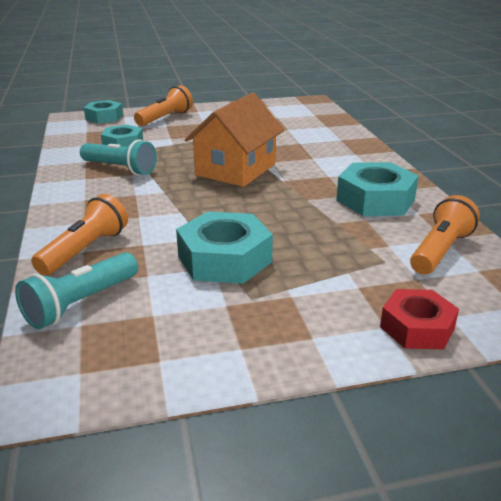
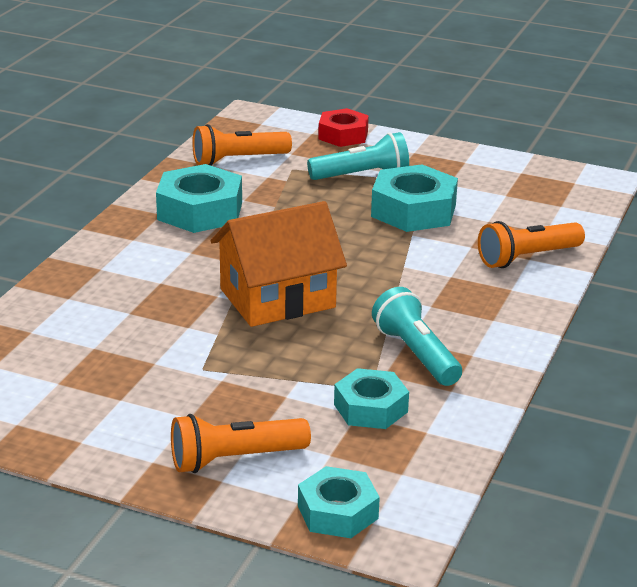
camera: 145 degrees left, 0 degrees up
turquoise flashlight [15,252,138,329] -> turquoise flashlight moved to [307,132,409,180]

